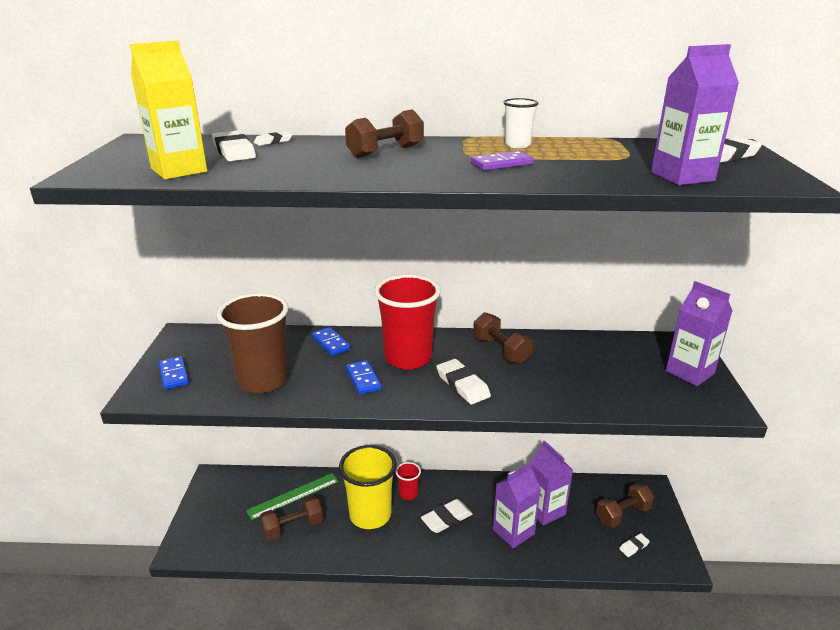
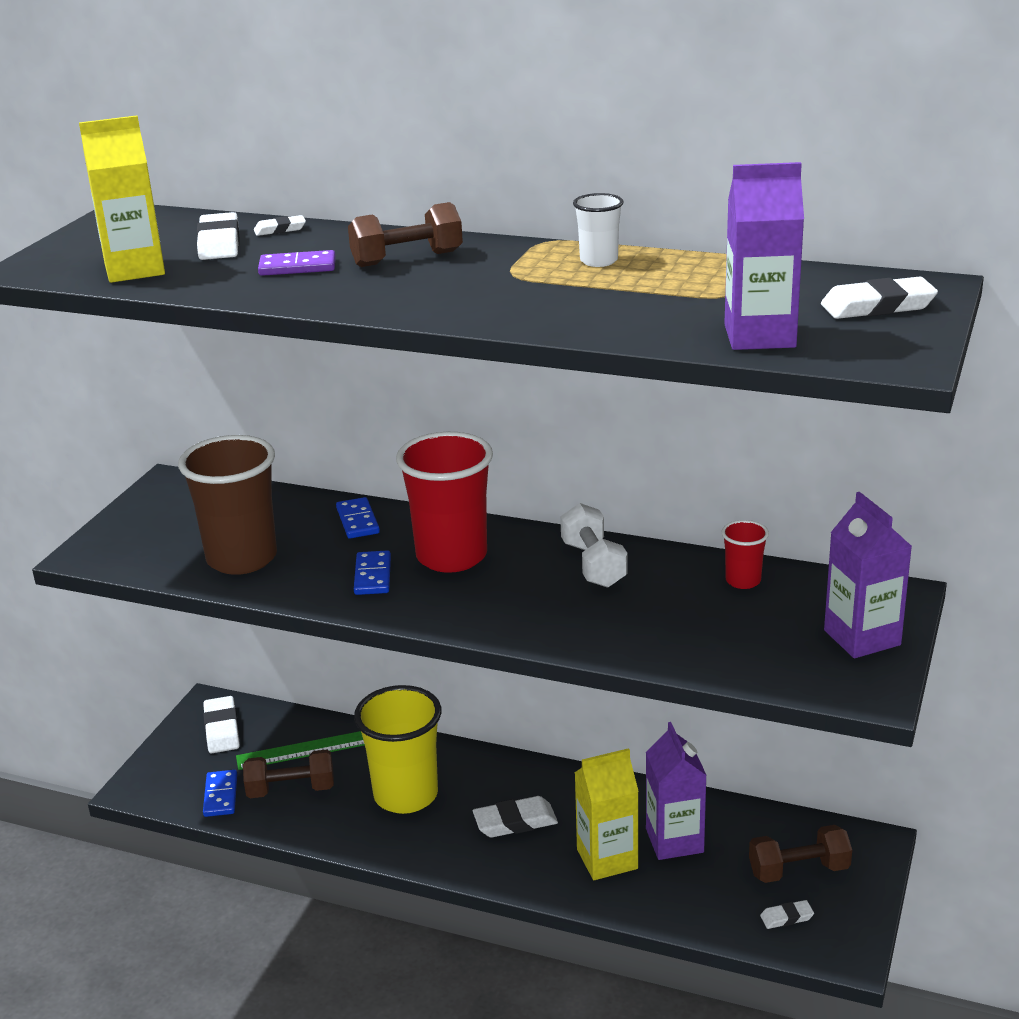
camera: 20 degrees right, 0 degrees up
blue domino [159,356,189,390] -> blue domino moved to [203,770,237,817]
red cup [396,462,421,500] -> red cup moved to [722,520,769,589]
white eraser [436,359,491,404] -> white eraser moved to [203,696,240,754]
purple domino [471,151,534,171] -> purple domino moved to [258,250,336,276]
brown dumbbell [473,312,533,364] -> white dumbbell [560,503,627,588]
purple carton [493,463,541,548] -> yellow carton [575,748,639,880]

